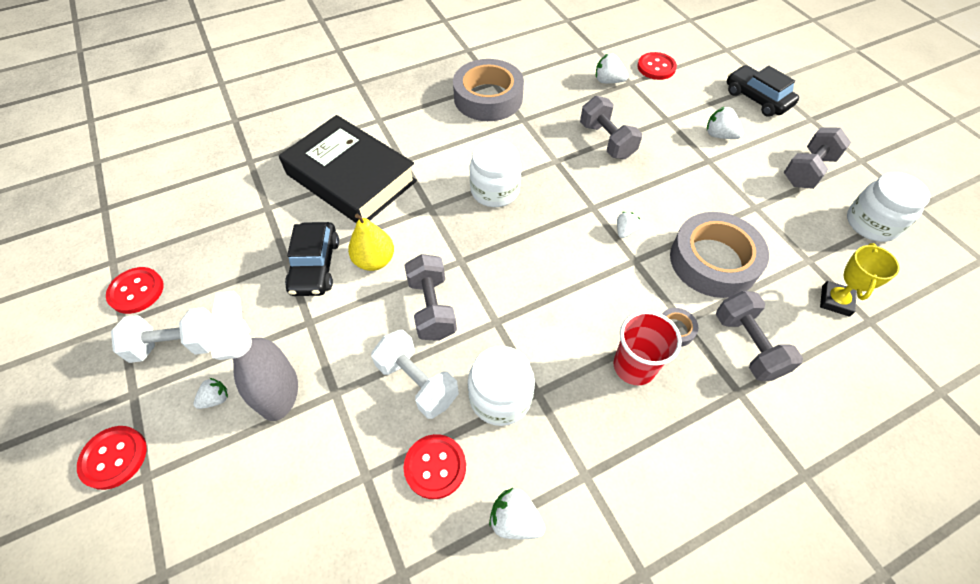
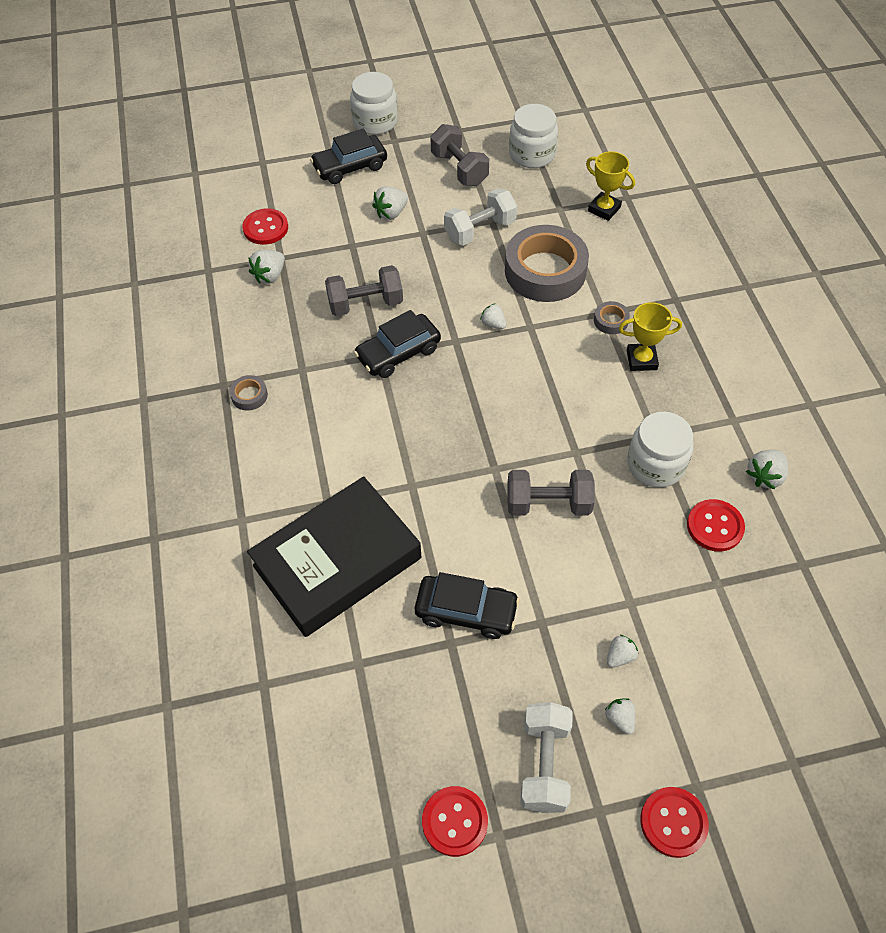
camera: 75 degrees left, 0 degrees up
grey spray bottle [207,291,298,421] -> white strawberry [607,635,638,667]
yellow pear [348,214,394,271] -> none
white dumbbell [371,330,459,419] -> white dumbbell moved to [444,188,517,246]
grey tape [453,59,524,121] -> grey tape [229,375,268,411], size x0.41
white jar [469,139,521,207] -> white jar moved to [350,72,398,135]
red cup [614,311,682,385] -> yellow trophy [619,302,682,371]
grey dumbbell [716,291,803,381] -> none
none -> black car [354,310,441,378]

